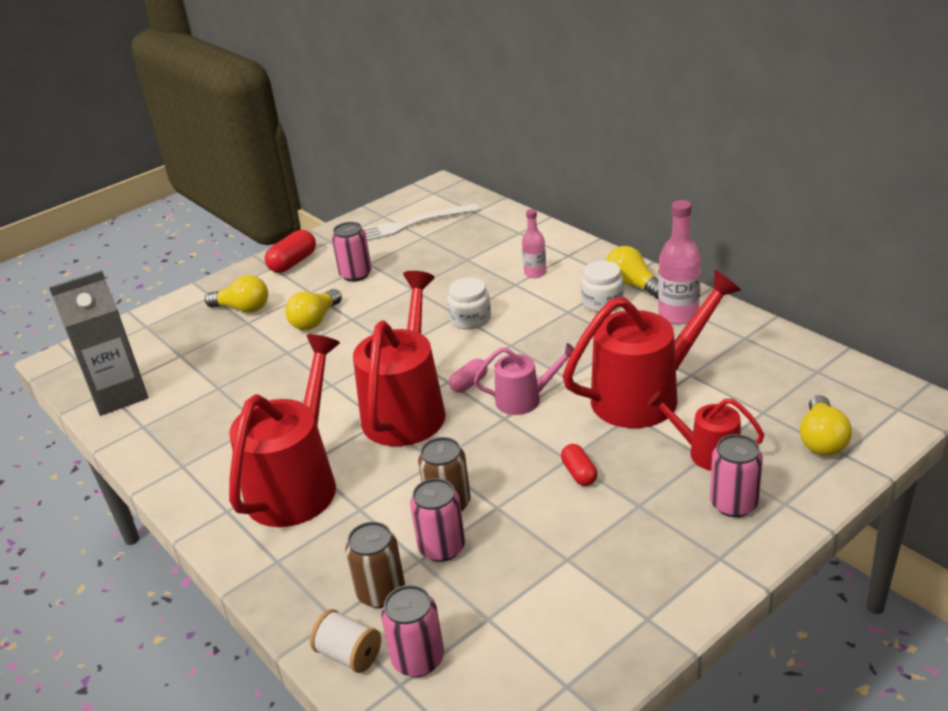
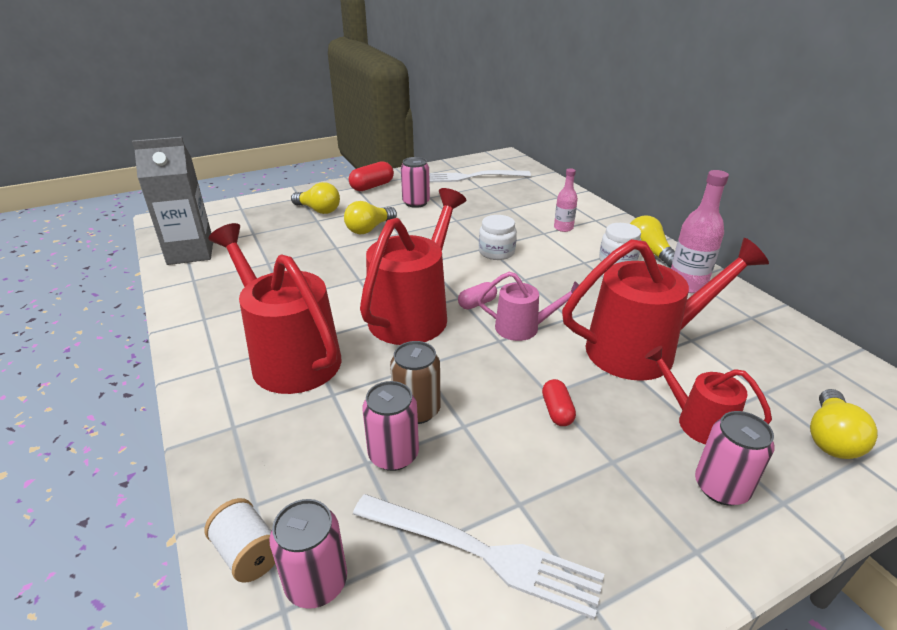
camera: 10 degrees right, 0 degrees up
red watering can [229,334,340,527] -> red watering can turned 75 degrees counterclockwise [209,223,341,394]
brown can [345,522,405,608] -> none
none -> white fork [353,494,604,620]

